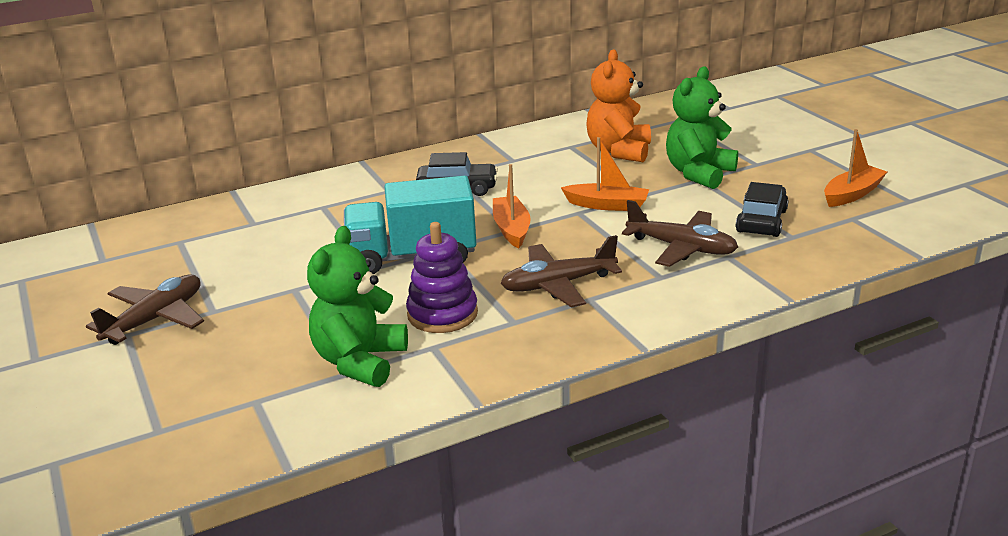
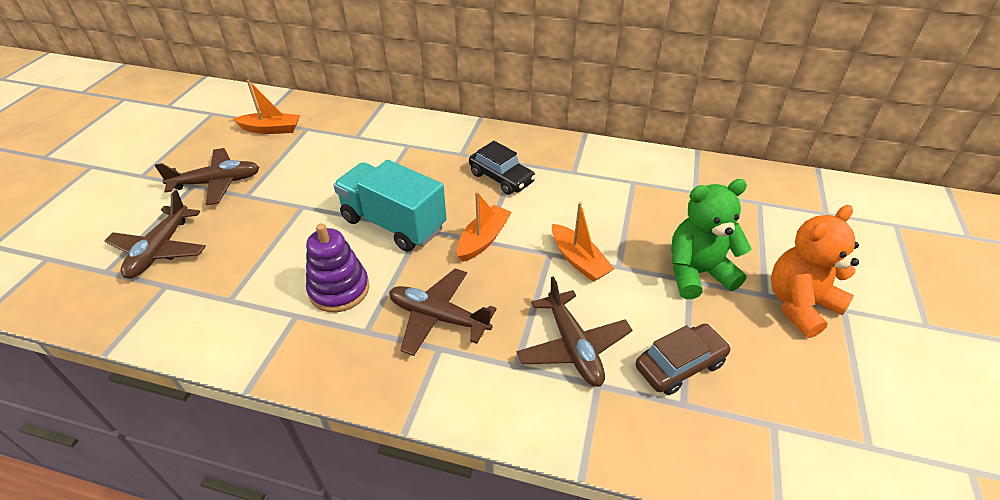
camera: 40 degrees right, 15 degrees up
green teddy bear [307,226,408,387] -> none
orange teddy bear [587,50,651,162] -> orange teddy bear moved to [771,205,859,338]
black car [736,182,789,237] -> brown car [635,324,731,395]
orange boat [824,129,887,207] -> orange boat moved to [233,80,300,134]
none -> brown plane [105,190,206,278]

